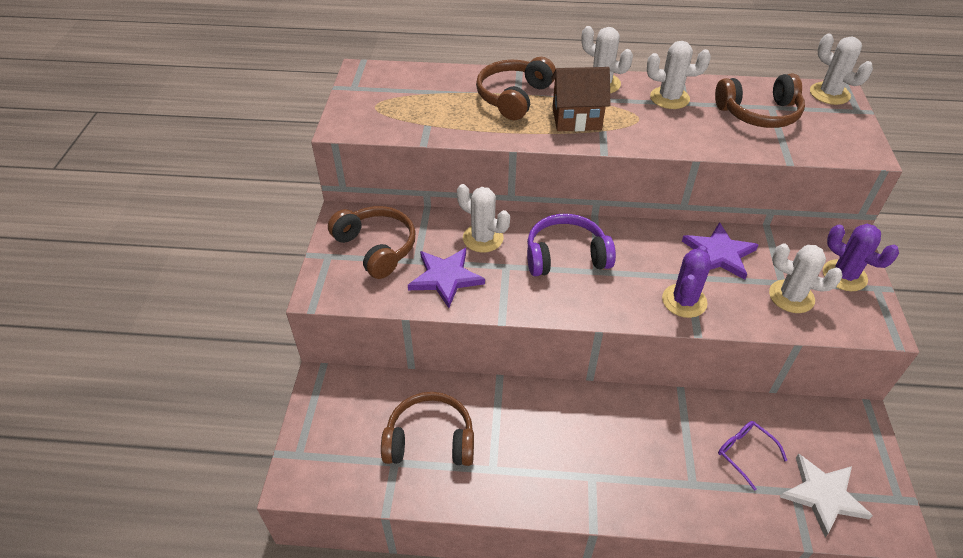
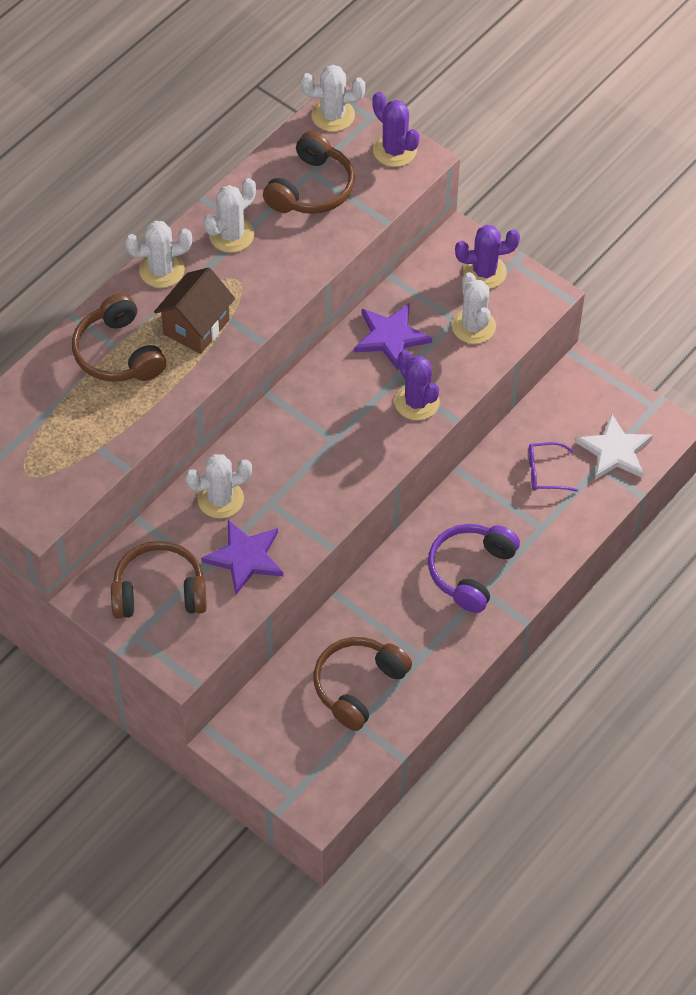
camera: 55 degrees left, 10 degrees up
purple headphones [527,214,616,276] -> purple headphones moved to [428,524,520,613]
white cactus [769,243,842,313] -> white cactus turned 75 degrees counterclockwise [452,272,496,344]
none -> purple cactus [372,92,420,167]

